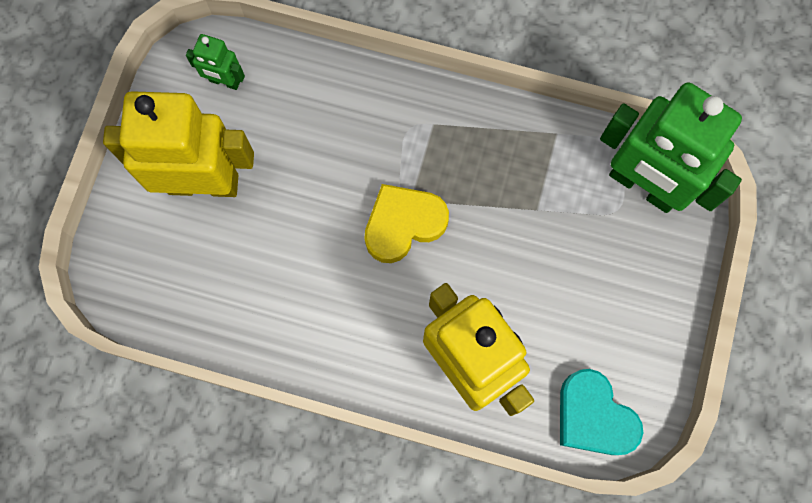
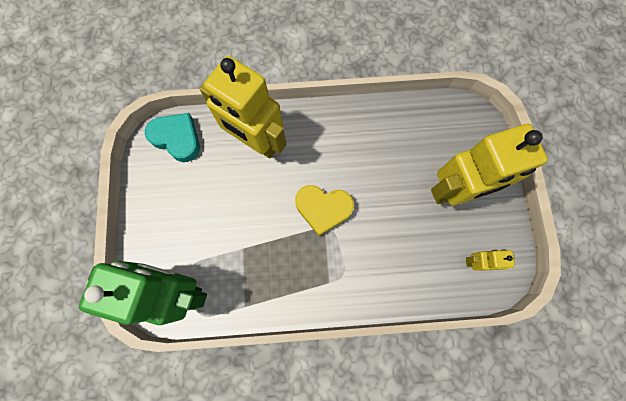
camera: 160 degrees right, 0 degrees up
green robot [186,34,245,90] -> yellow robot [466,249,515,271]
yellow heart [364,184,449,263] -> yellow heart turned 60 degrees clockwise [295,185,354,236]

